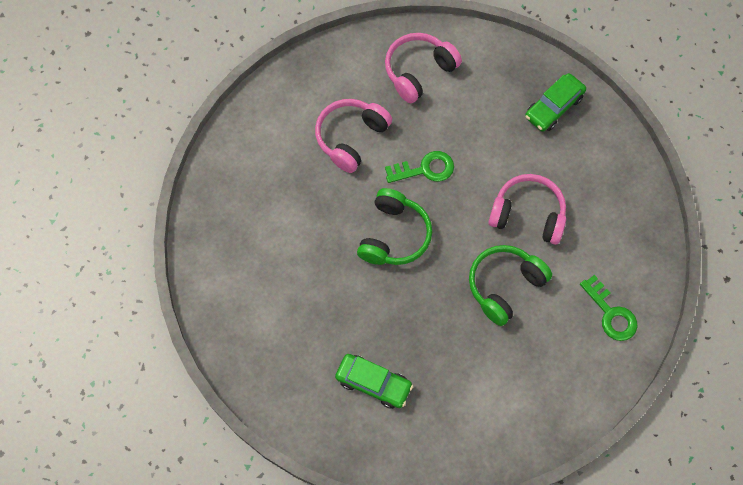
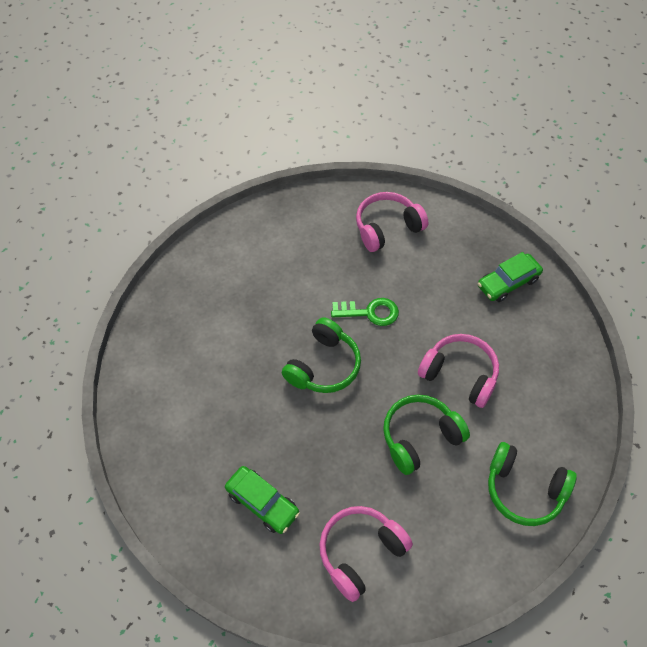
camera: 15 degrees right, 10 degrees down
pink headphones [315,99,392,173] -> pink headphones moved to [320,506,413,602]
green key [580,275,637,341] -> green headphones [488,442,577,526]

